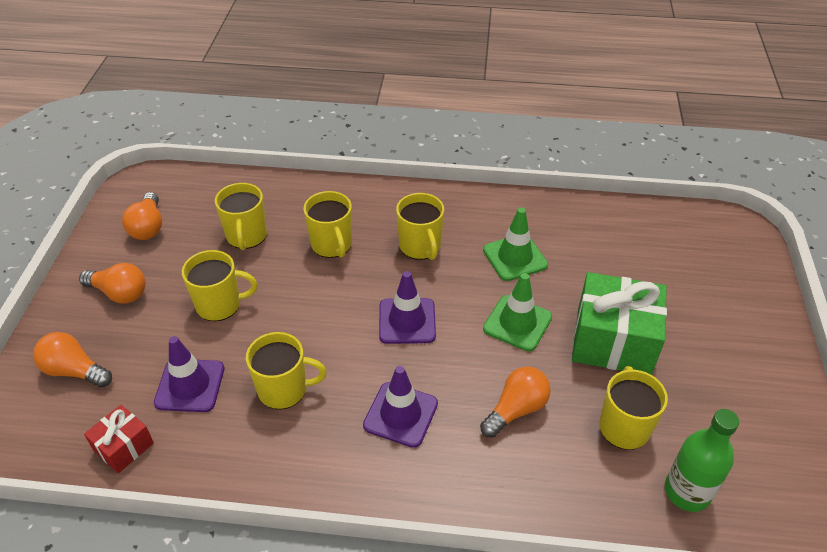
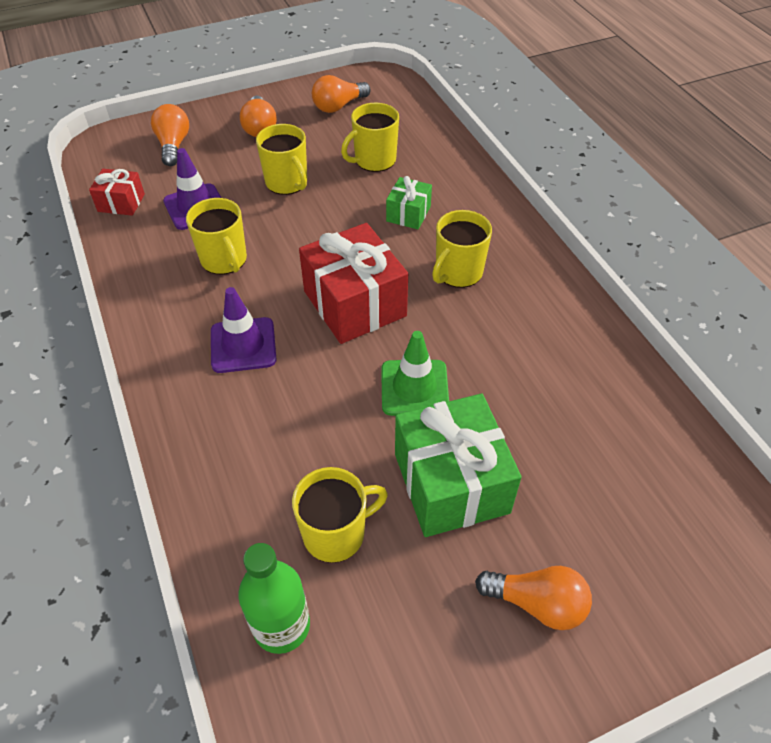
camera: 60 degrees right, 5 degrees up
yellow mug [304,191,352,258] -> green gift [386,176,432,229]
purple traffic cone [379,271,436,344] -> red gift [299,223,408,344]
orange light bulb [480,367,551,438] -> orange light bulb moved to [475,566,592,630]
green traffic cone [483,208,548,281] -> none

